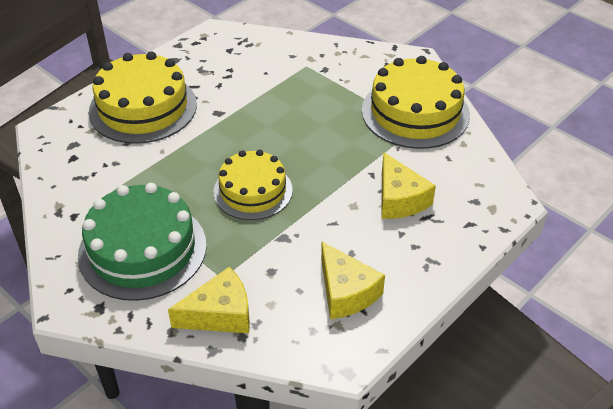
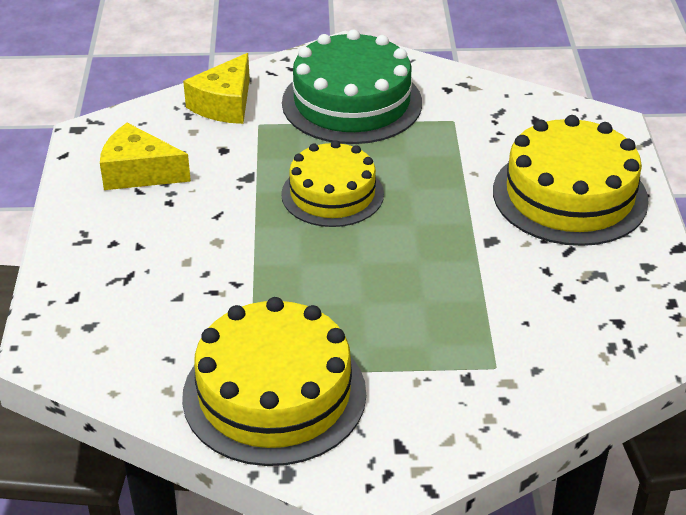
camera: 135 degrees right, 5 degrees down
yellow cheese [382,152,436,219] -> none

